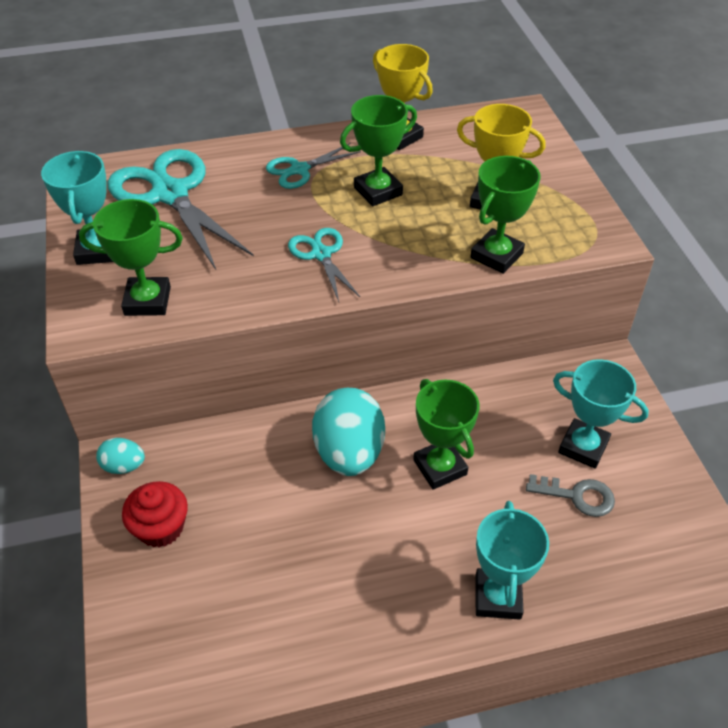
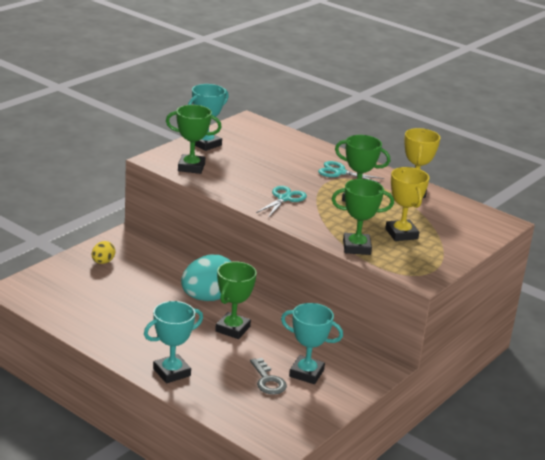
camera: 50 degrees right, 20 degrees down
green trophy [79,199,183,316] -> green trophy turned 45 degrees counterclockwise [166,105,222,174]
turquoise egg [96,438,145,474] -> none
turquoise scissors [107,149,254,270] -> none
red cupcake [122,481,188,548] -> yellow egg [92,241,115,264]
turquoise trophy [553,359,649,469] -> turquoise trophy turned 60 degrees counterclockwise [281,303,343,384]

